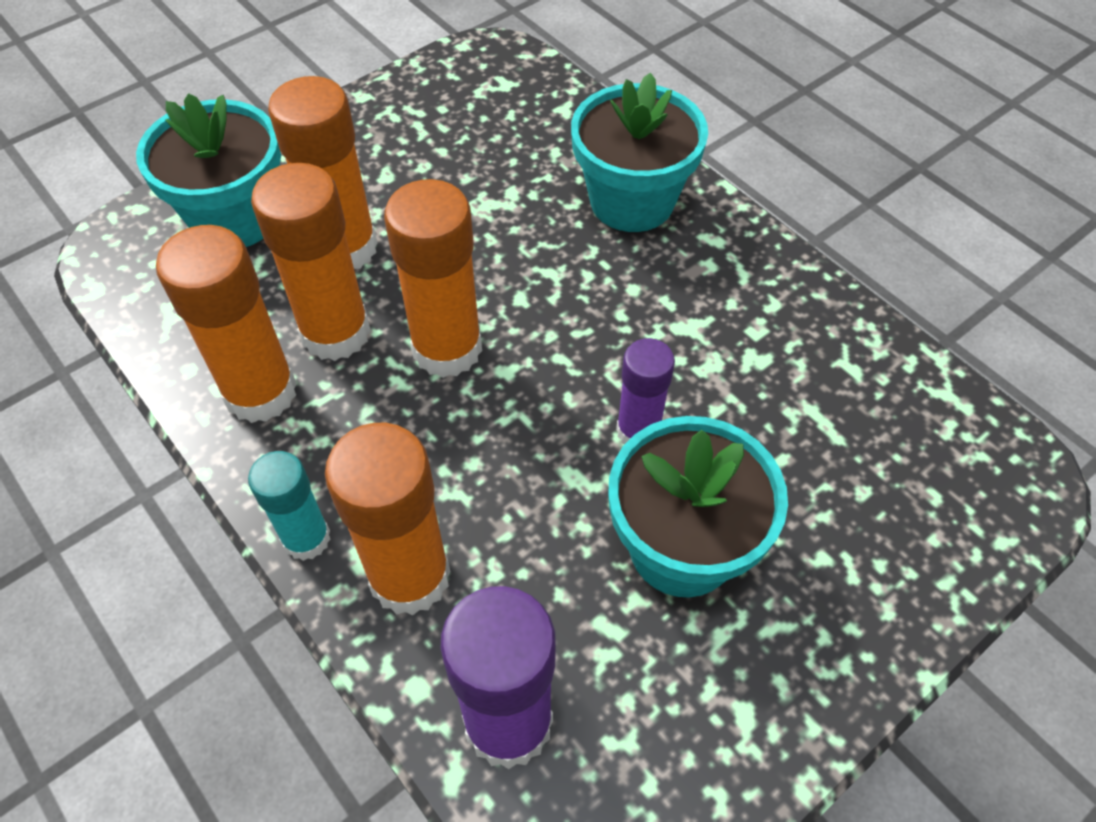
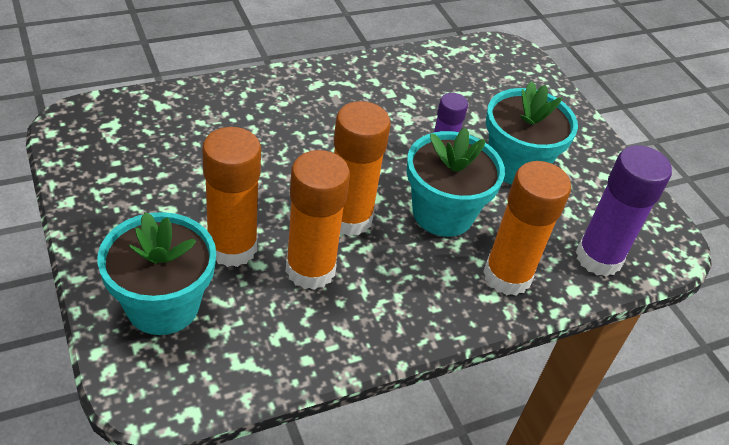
camera: 80 degrees left, 10 degrees down
orange glue stick [156,225,297,423] -> none
turquoise glue stick [248,451,331,561] -> none
turquoise flower pot [571,72,708,232] -> turquoise flower pot moved to [406,128,505,237]

